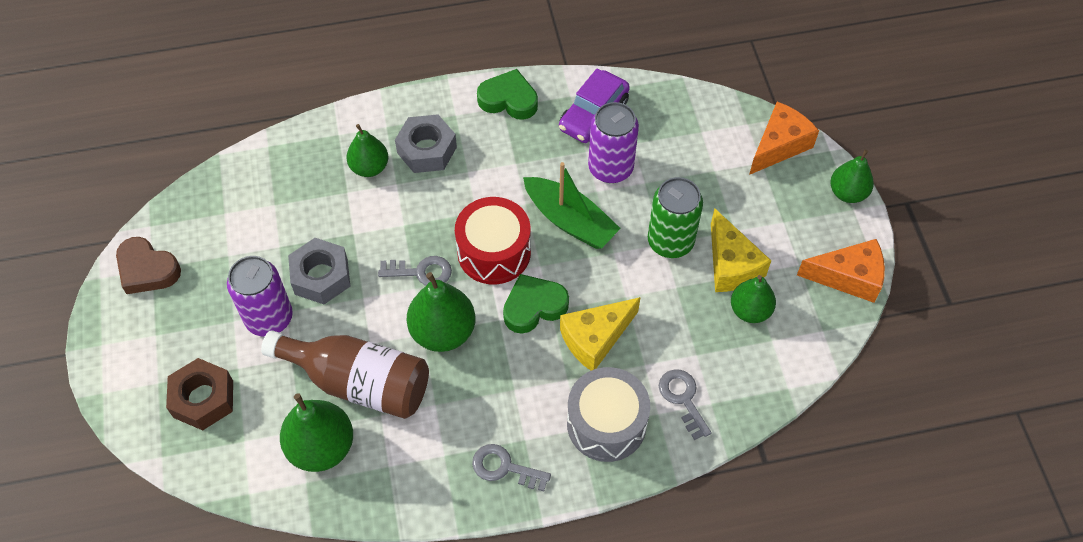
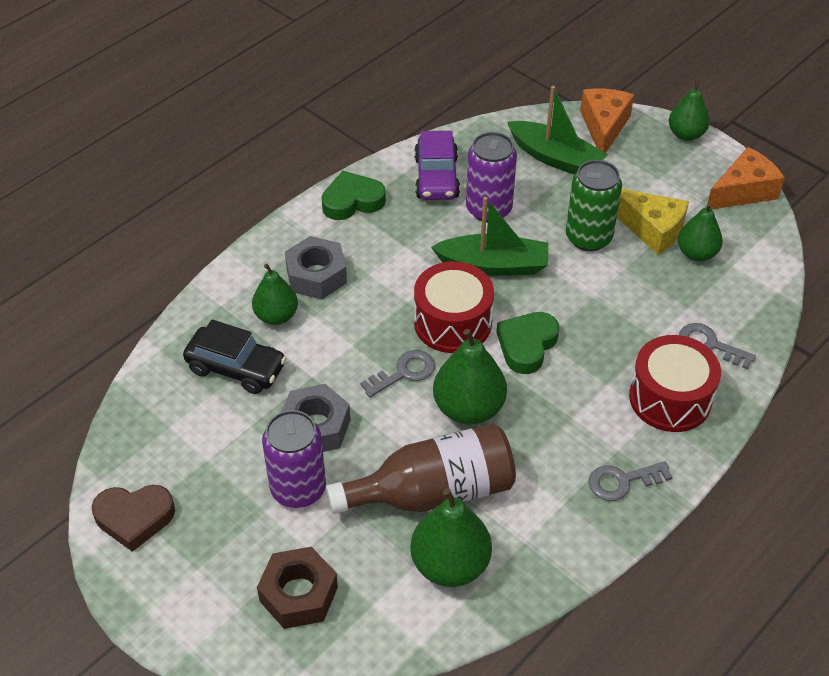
camera: 35 degrees left, 10 degrees down
yellow cheese [560,297,640,371] -> none
grey drum [567,367,650,462] -> red drum [629,335,721,432]
none -> black car [183,320,287,394]
none -> green boat [507,86,608,175]

